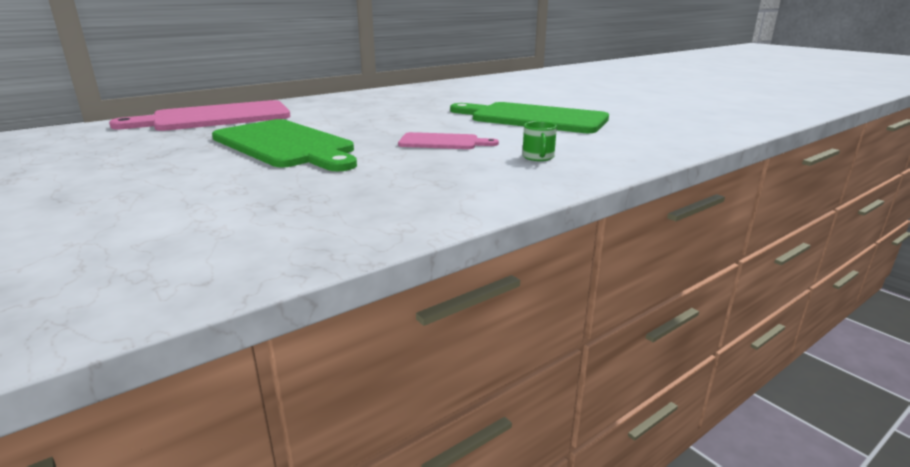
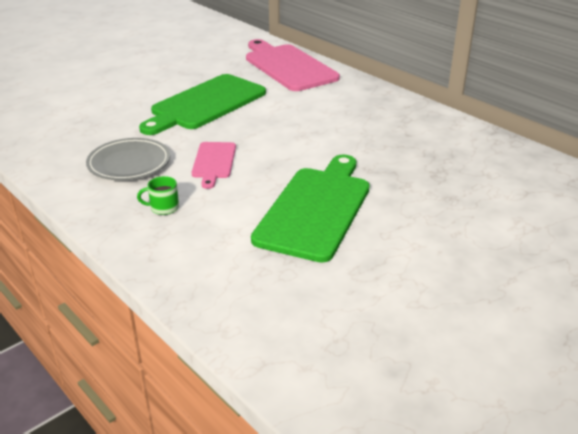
camera: 85 degrees right, 10 degrees up
none -> grey plate [86,138,170,180]

